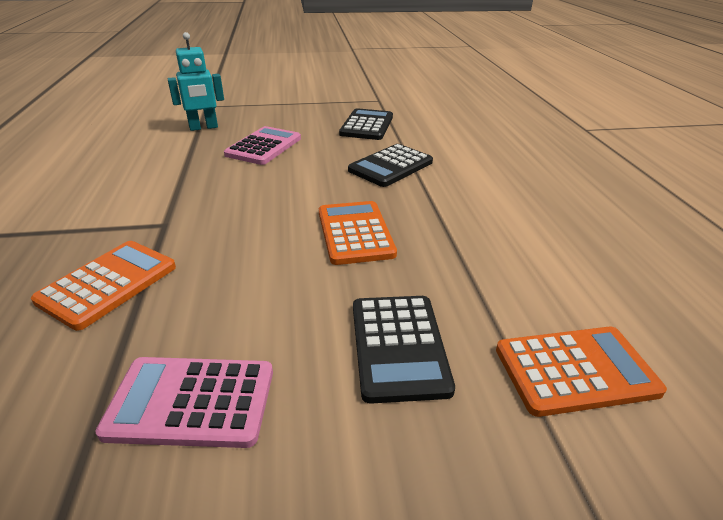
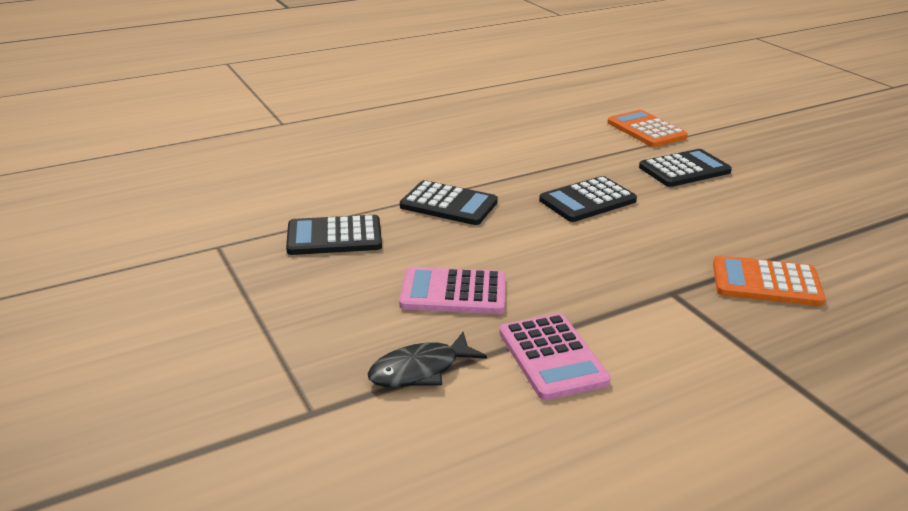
camera: 110 degrees left, 5 degrees down
pink calculator [95,357,273,448] -> pink calculator moved to [499,313,611,400]
turquoise robot [168,32,224,131] -> black fish [368,332,487,387]
orange calculator [319,201,397,265] -> black calculator [539,176,637,222]

